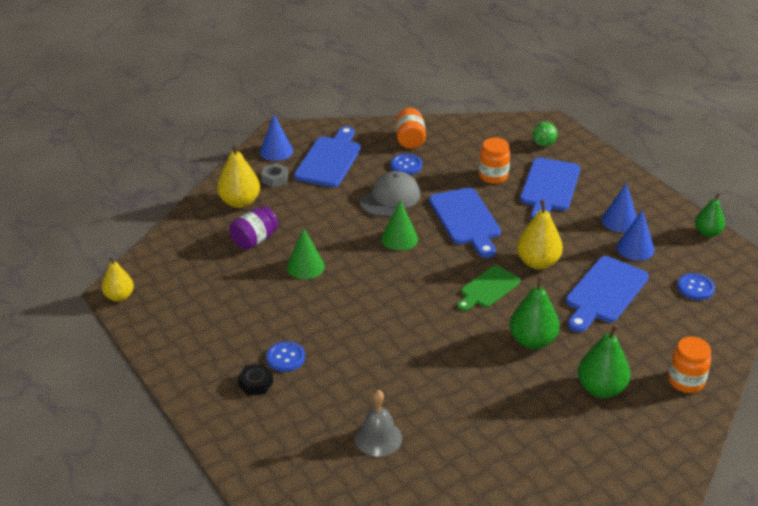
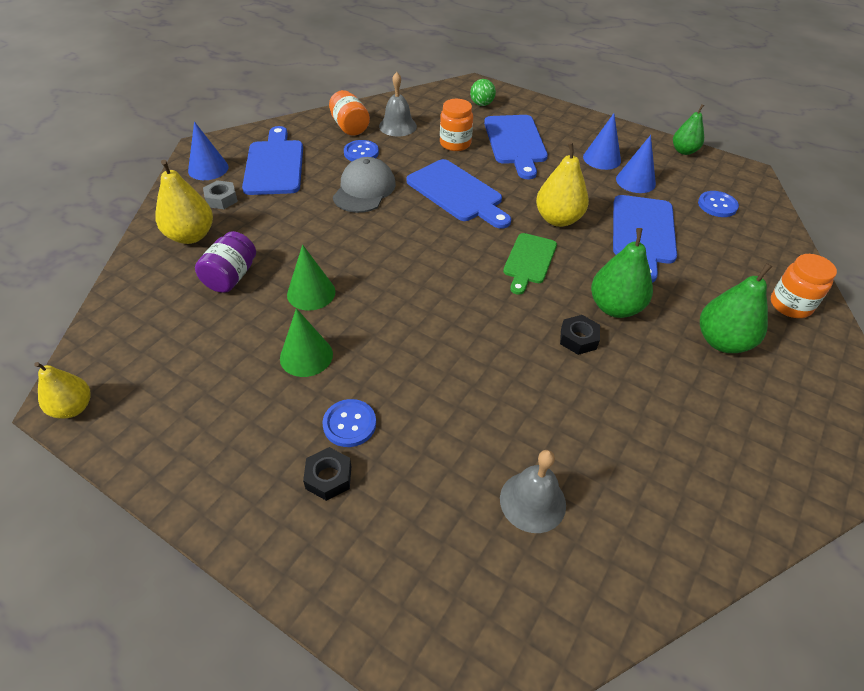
camera: 25 degrees left, 10 degrees up
green cone [381,200,418,251] -> green cone moved to [280,308,333,377]
none -> grey bell [379,72,417,136]
none -> black nut [560,315,600,355]

